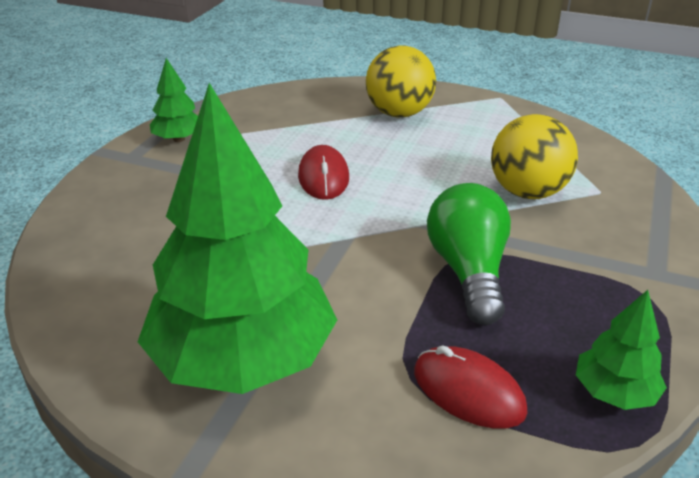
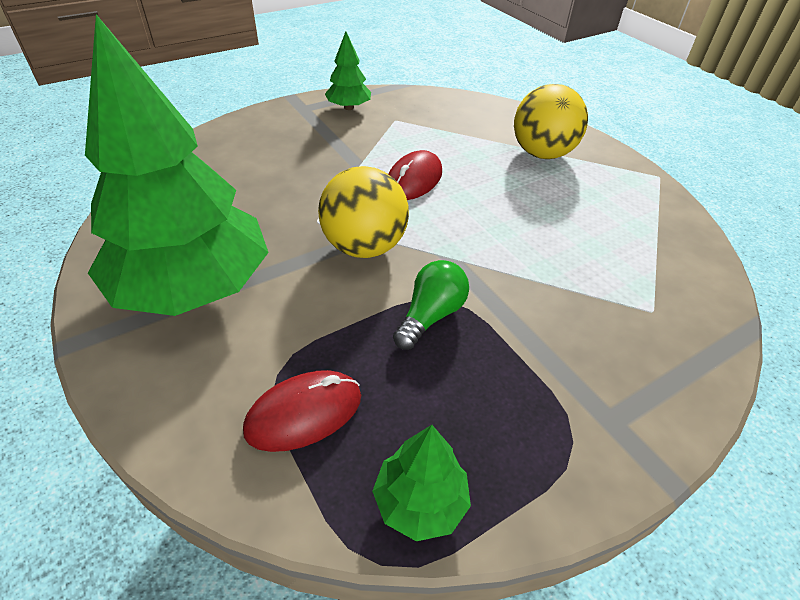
camera: 35 degrees right, 10 degrees up
red mouse [414,345,528,429] -> red mouse turned 75 degrees clockwise [243,370,361,452]
green light bulb [427,183,511,325] -> green light bulb [393,260,469,350], size x0.65
yellow ball [491,114,578,199] -> yellow ball moved to [318,166,409,258]

